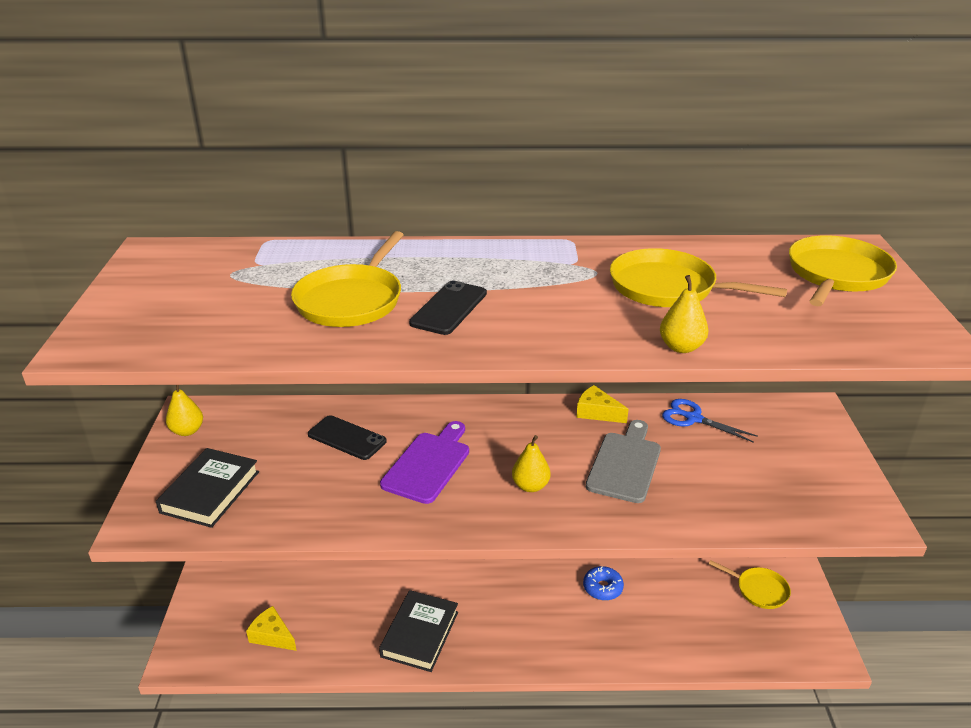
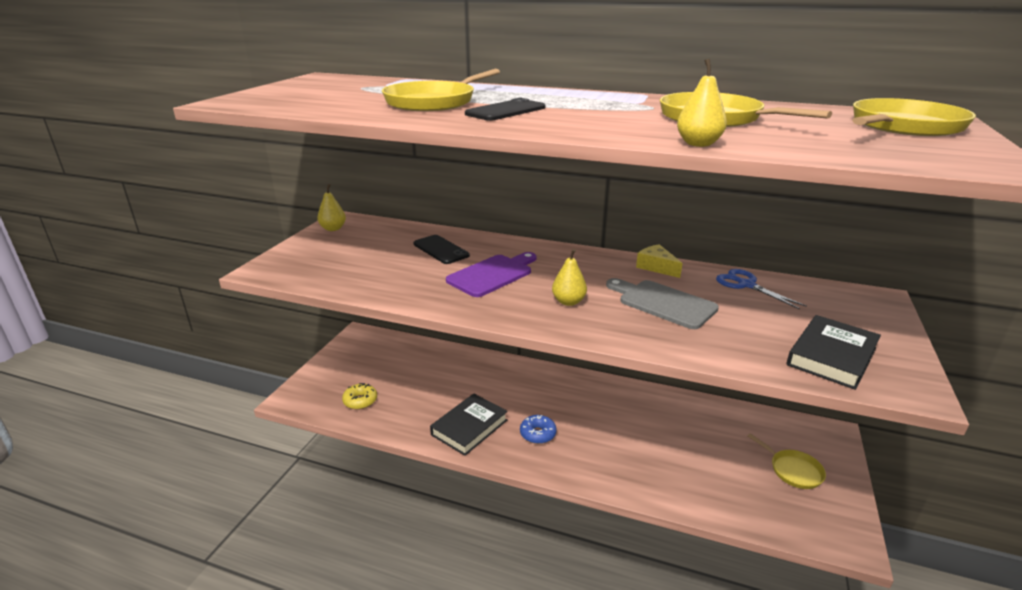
camera: 20 degrees right, 5 degrees down
black book [156,448,259,528] -> black book moved to [786,315,881,390]
yellow cheese [246,606,297,651] -> yellow donut [342,383,377,410]
blue donut [583,566,624,601] -> blue donut moved to [520,415,557,444]
grey cutting board [586,420,661,503] -> grey cutting board turned 90 degrees counterclockwise [606,278,719,329]

